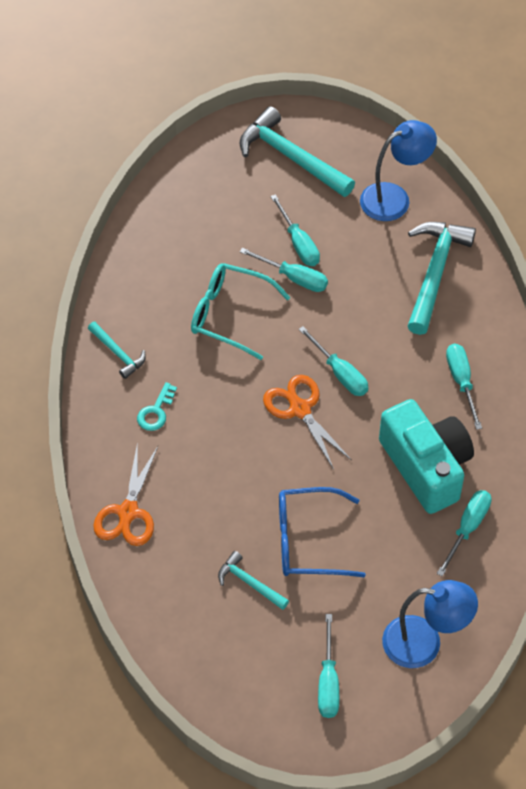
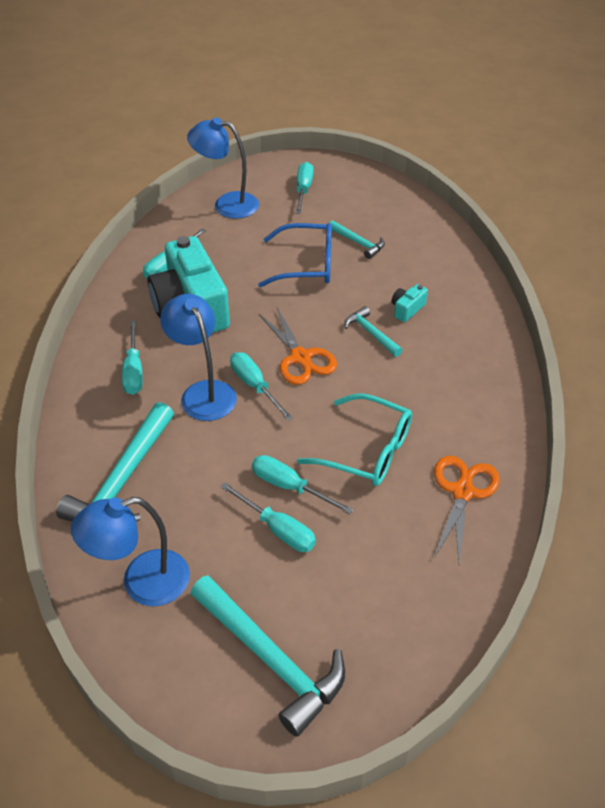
camera: 175 degrees left, 10 degrees down
turquoise hammer [88,321,146,379] -> turquoise hammer moved to [344,306,402,357]
orange scissors [93,443,158,546] -> orange scissors moved to [434,456,500,564]
turquoise key [137,382,177,431] -> none
turquoise screwdriver [270,194,320,266] -> turquoise screwdriver turned 150 degrees clockwise [220,482,316,552]
none -> blue lamp [160,294,237,421]
none -> turquoise camera [392,284,428,322]

